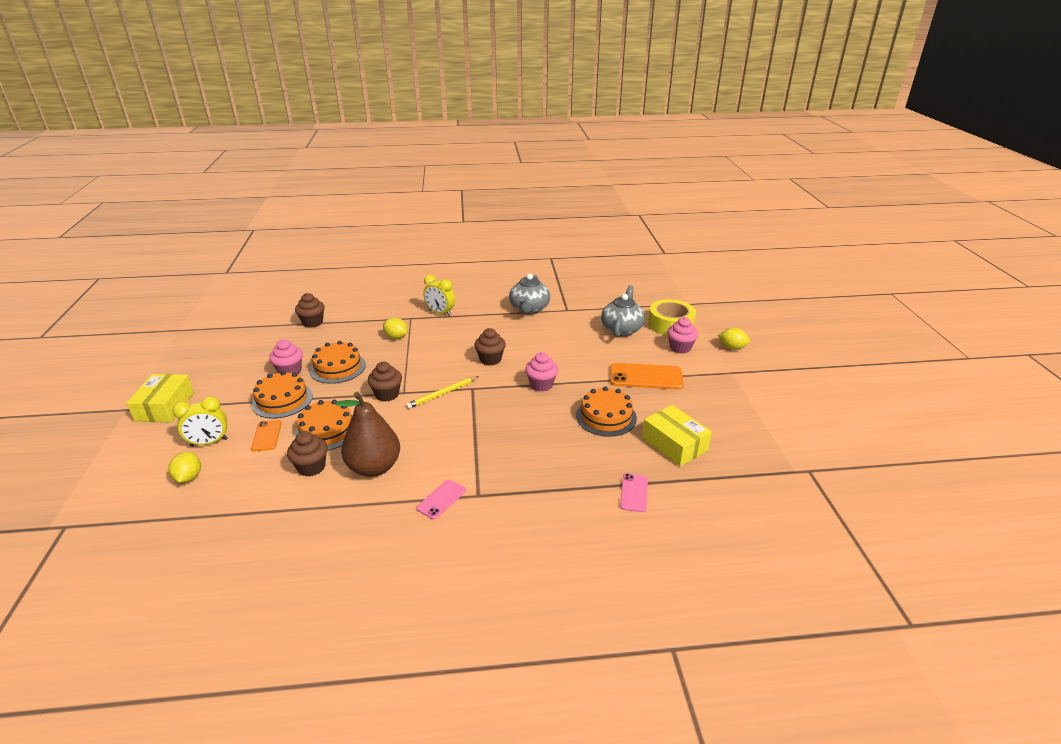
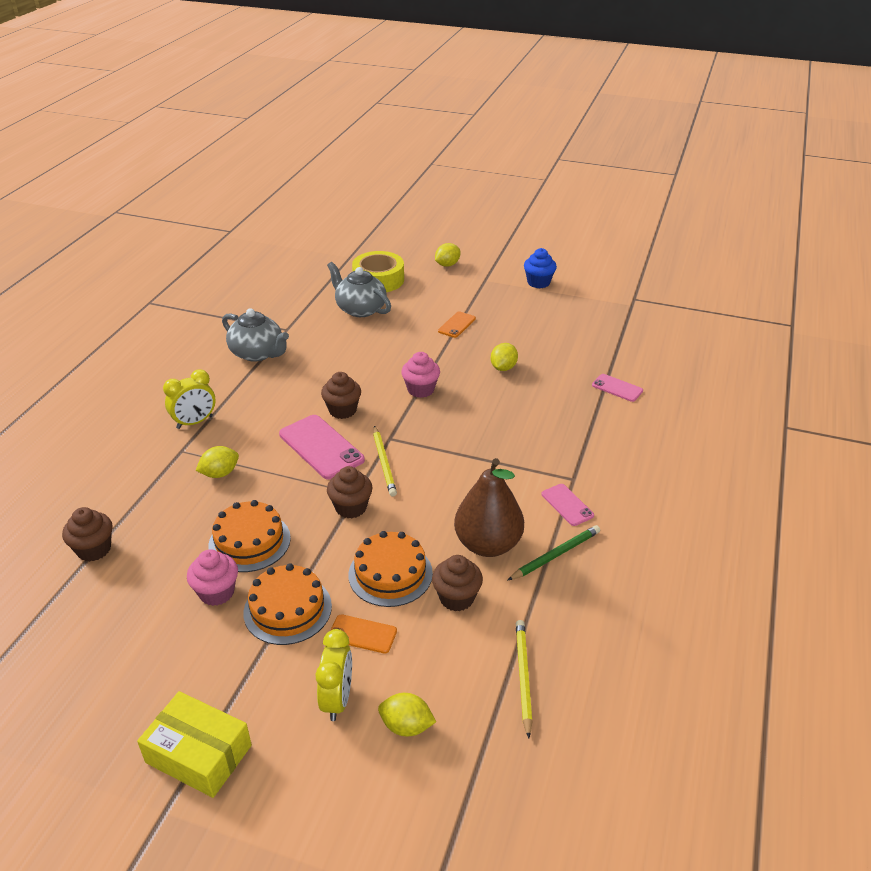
camera: 65 degrees left, 5 degrees up
orange cake [576,386,637,437] -> yellow lemon [491,343,518,371]
orange phone [610,363,684,390] -> orange phone [438,311,476,338], size x0.55
yellow box [642,405,712,466] -> none
pink cupcake [667,317,698,354] -> none
none -> pink phone [279,415,365,480]
none -> green pencil [507,525,600,581]
none -> yellow pencil [516,620,533,738]
none -> blue cupcake [524,248,557,288]

